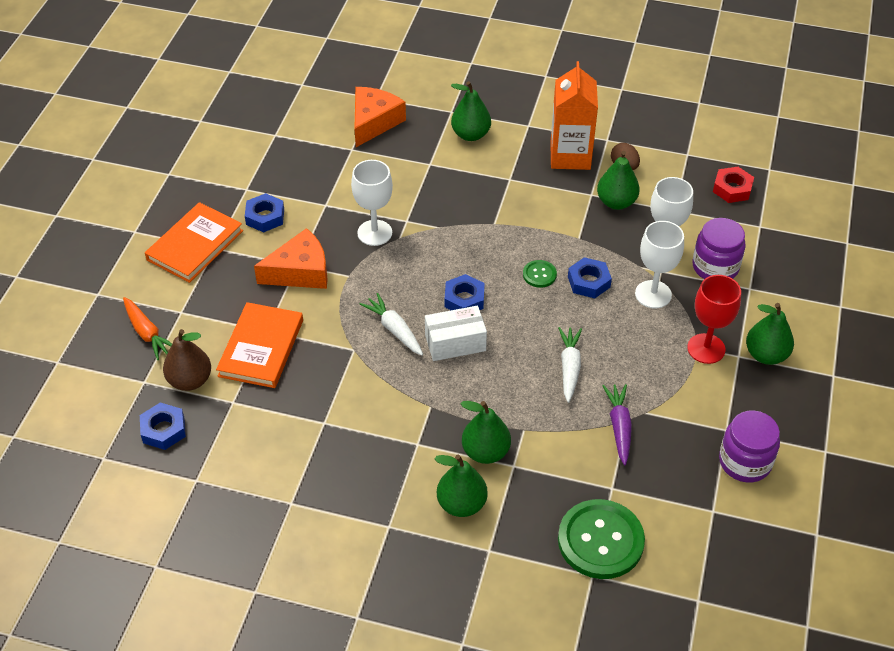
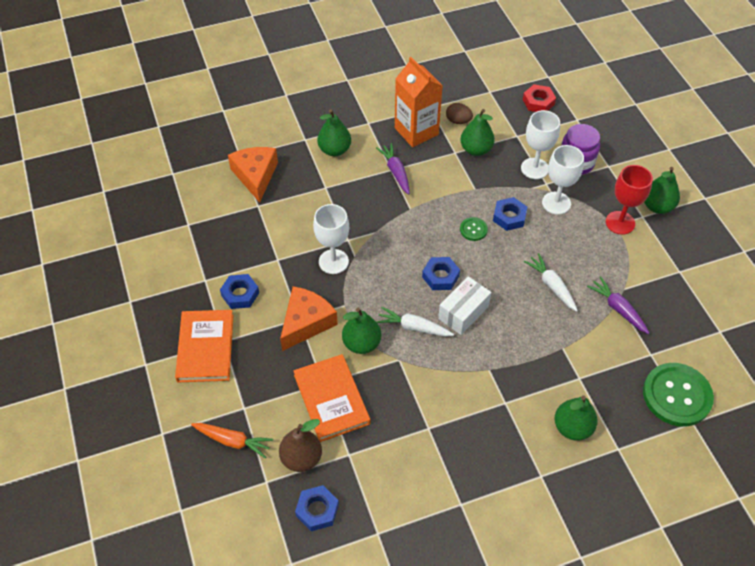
camera: 35 degrees left, 5 degrees up
green pear [461,401,511,464] -> green pear moved to [342,308,381,354]
purple jar [719,410,780,482] -> none
none -> purple carrot [376,143,410,195]

